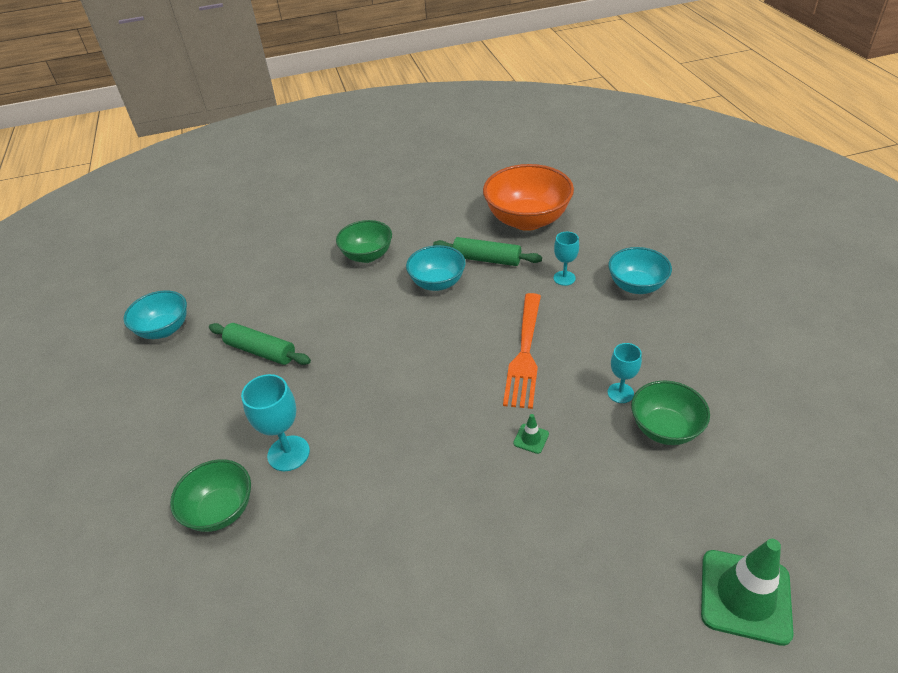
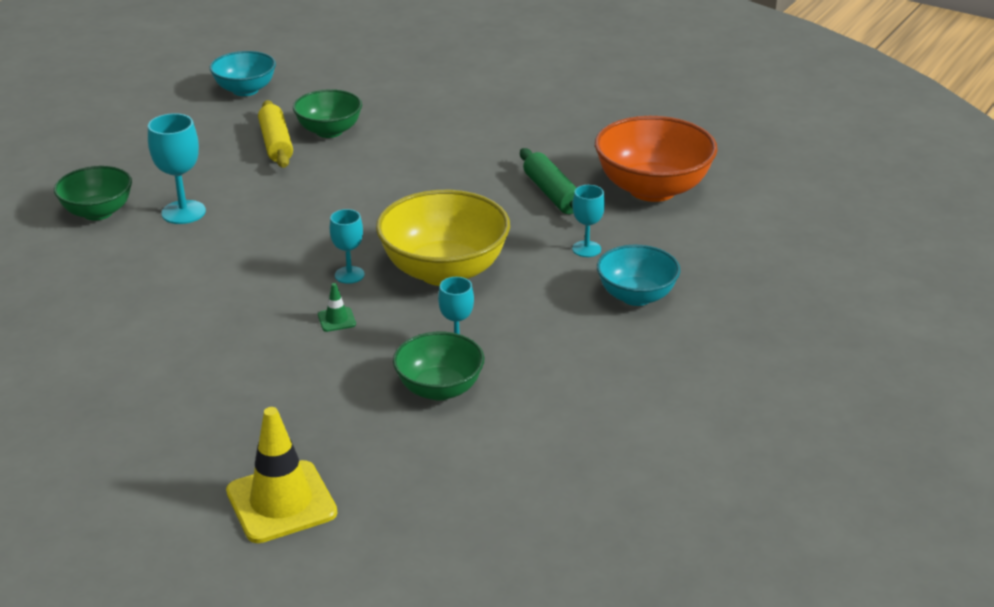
camera: 45 degrees right, 10 degrees down
green rolling pin [209,323,311,365] -> yellow rolling pin [258,100,293,168]
green bowl [336,220,392,263] -> green bowl moved to [293,89,362,138]
turquoise bowl [406,245,466,291] -> none
orange fork [503,293,541,409] -> yellow bowl [376,190,510,286]
green traffic cone [701,539,793,646] -> yellow traffic cone [226,407,337,543]
none -> turquoise goblet [330,209,364,284]

